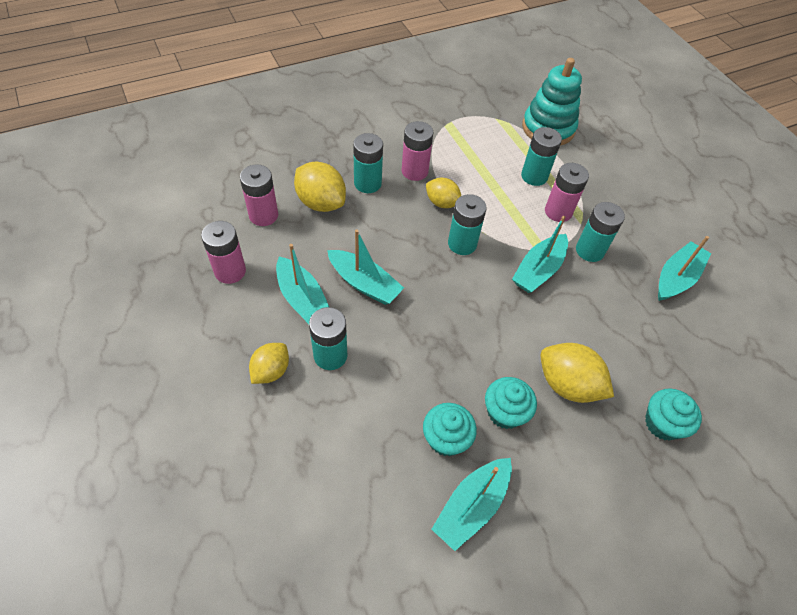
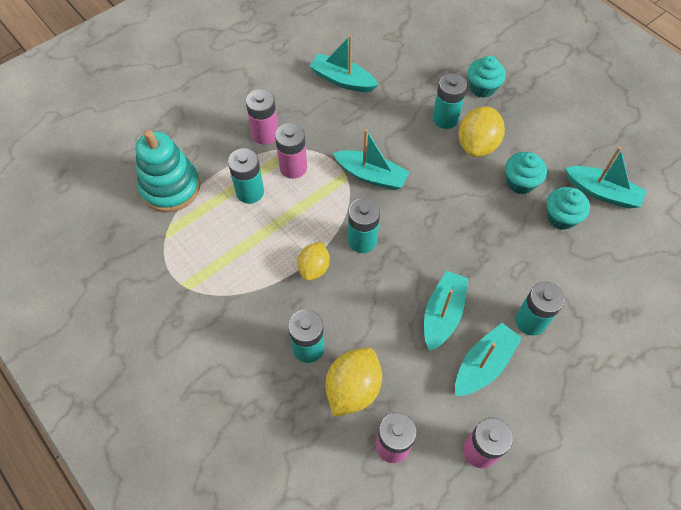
camera: 100 degrees left, 5 degrees up
yellow lemon [249,343,289,384] -> none
pink battery [402,121,433,181] -> pink battery moved to [246,89,278,145]
turquoise battery [576,202,625,262] -> turquoise battery moved to [433,73,467,129]

